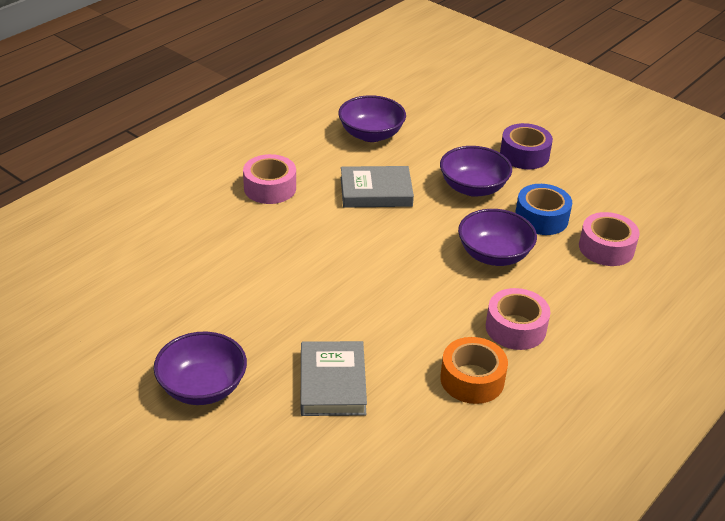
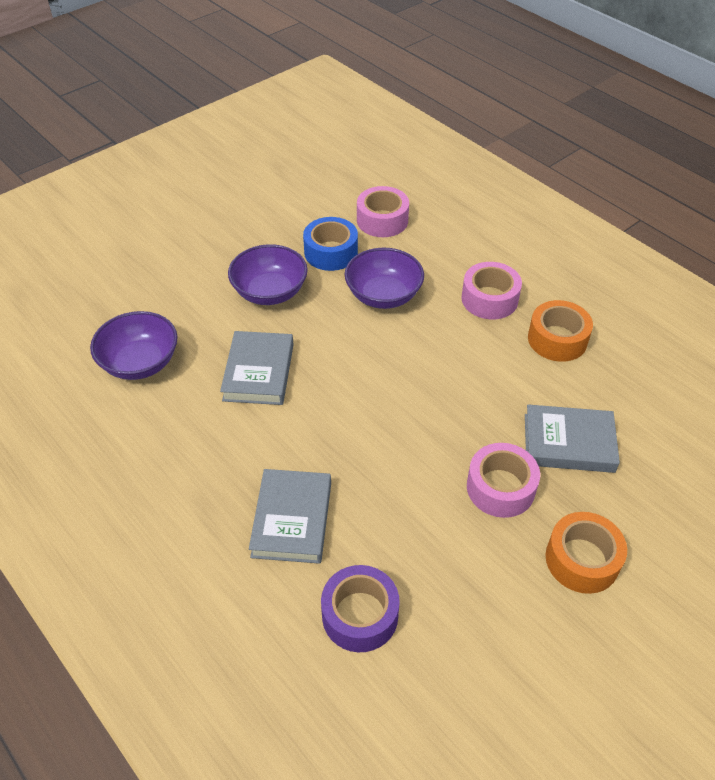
camera: 80 degrees left, 10 degrees up
purple bowl [154,332,247,405] -> orange tape [546,512,627,594]
pink tape [243,154,296,204] -> pink tape moved to [467,443,540,518]
purple tape [500,123,553,169] -> purple tape moved to [321,565,400,652]
none -> grey book [249,469,331,564]

